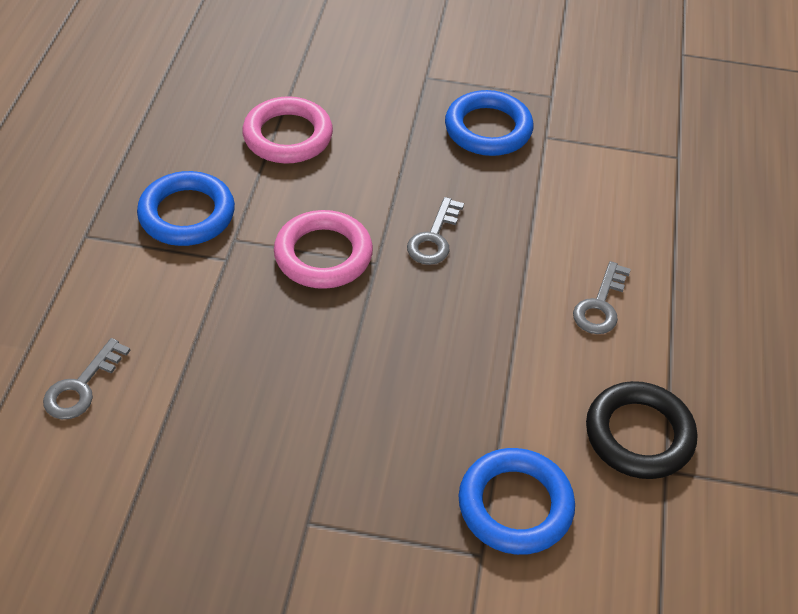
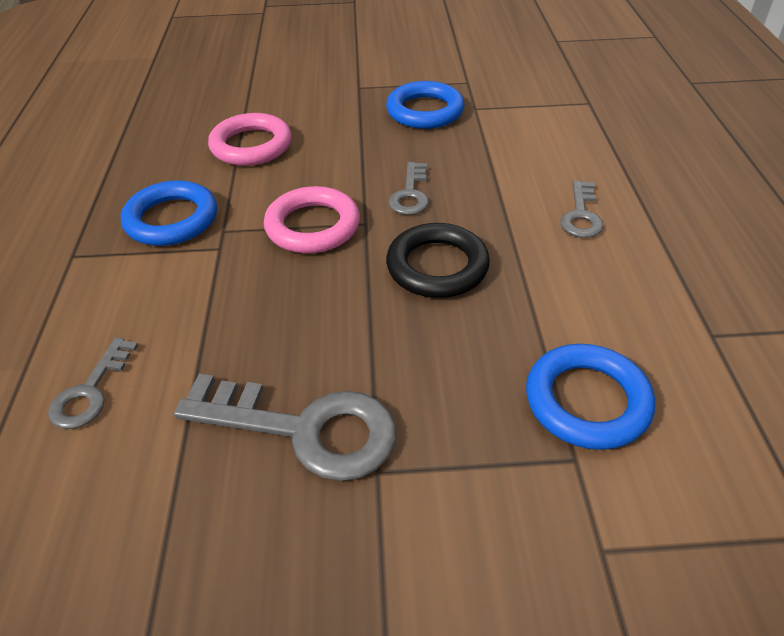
camera: 10 degrees left, 5 degrees down
black ring [586,381,697,479] -> black ring moved to [386,223,490,298]
none -> grey key [174,374,396,481]

